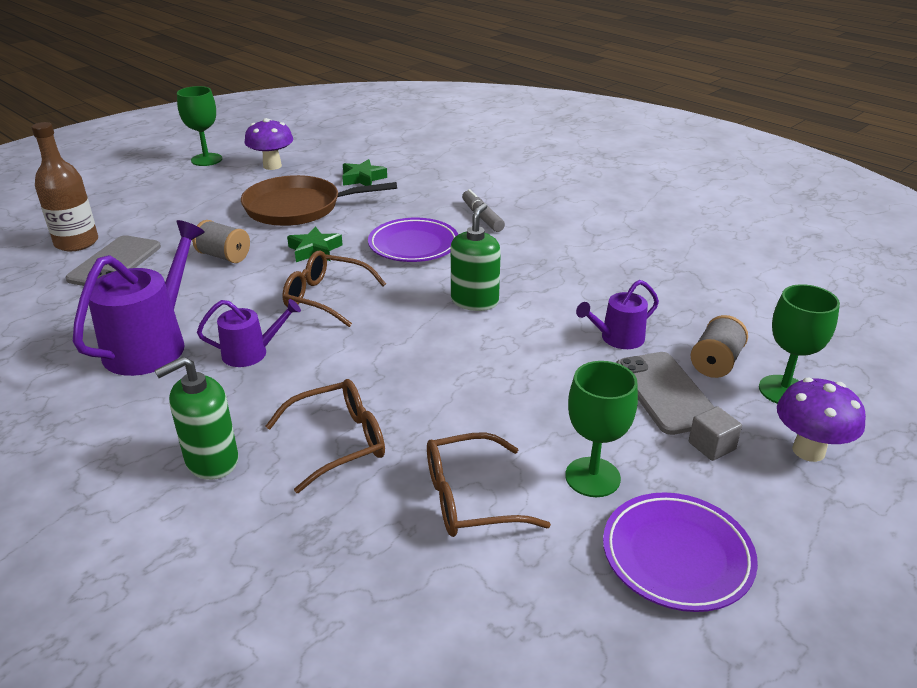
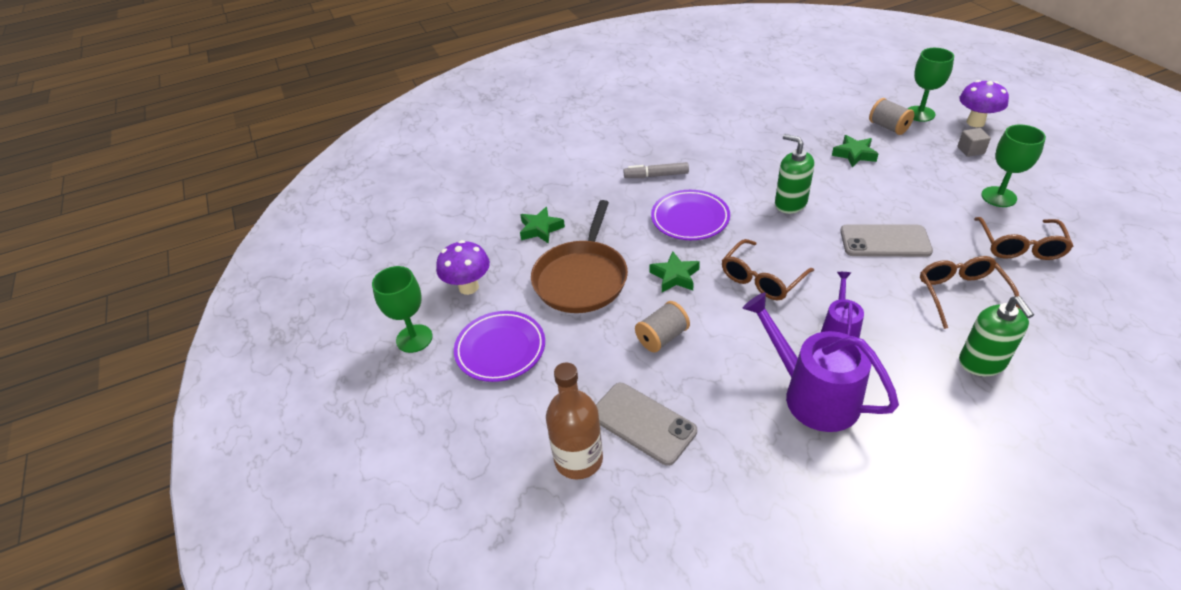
camera: 65 degrees left, 10 degrees up
purple watering can [576,280,659,349] -> green star [832,135,878,167]
purple plate [603,492,758,612] -> purple plate moved to [454,311,545,382]
grey phone [616,352,714,435] -> grey phone moved to [840,224,933,257]

